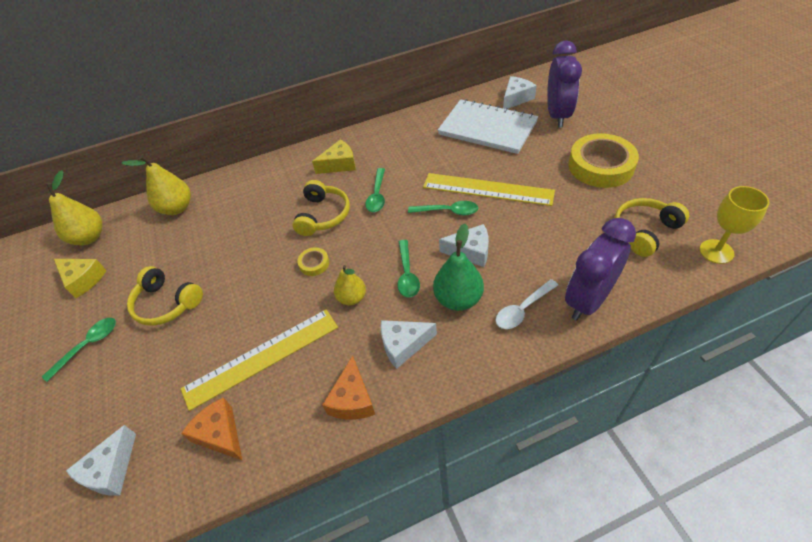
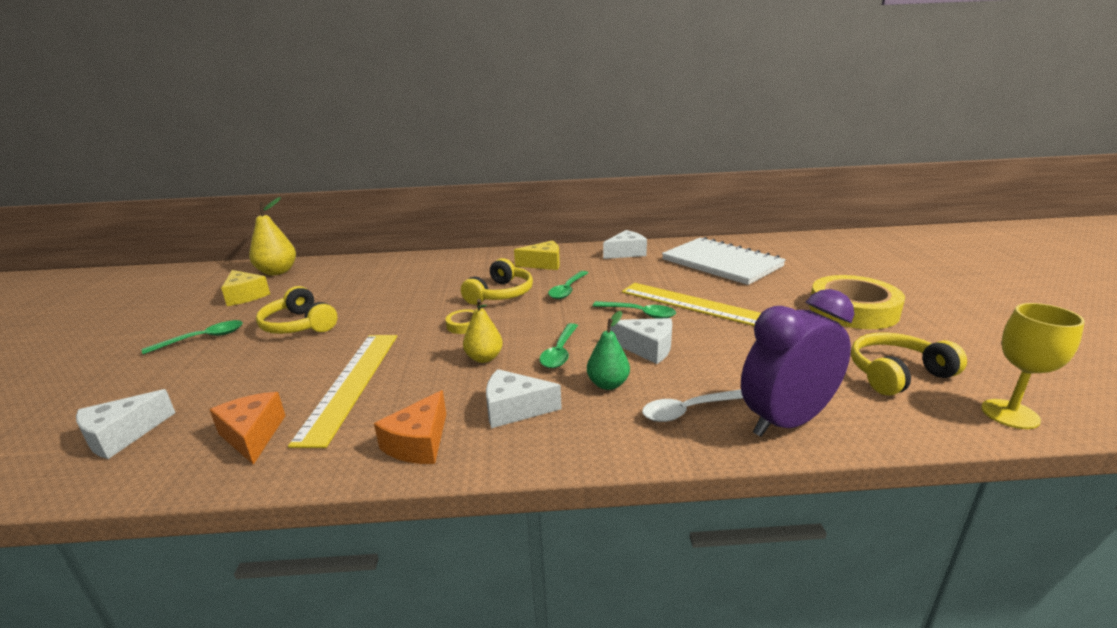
camera: 15 degrees right, 25 degrees down
yellow pear [121,155,191,215] -> none
yellow ruler [181,309,338,411] -> yellow ruler turned 75 degrees counterclockwise [288,335,397,448]
green pear [433,224,484,311] -> green pear [587,311,630,390], size x0.66
white cheese [503,76,537,109] -> white cheese moved to [603,230,647,259]
purple clock [547,40,582,127] -> none

